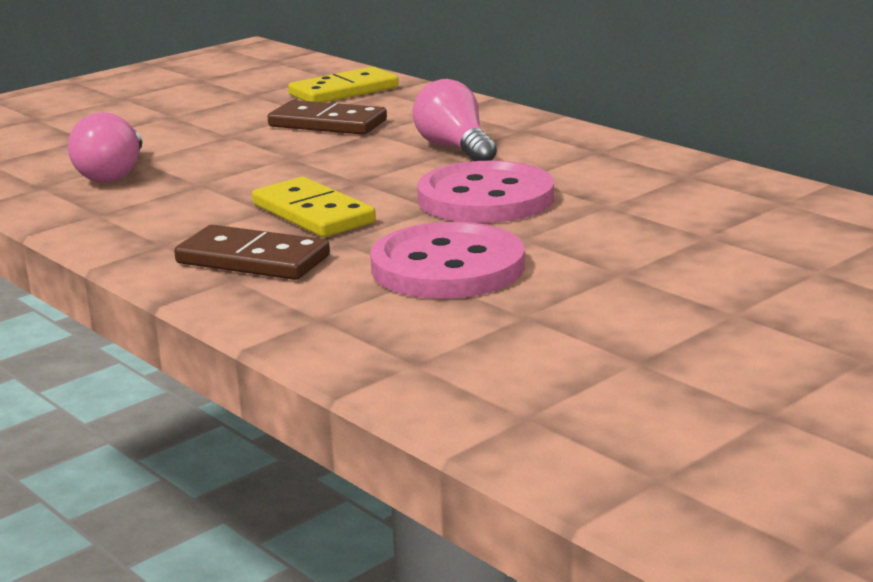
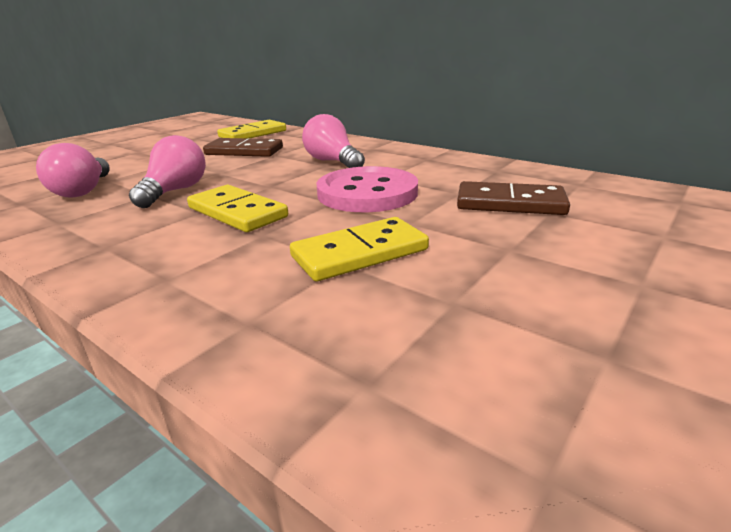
camera: 10 degrees left, 5 degrees up
brown domino [174,225,330,280] -> brown domino moved to [457,181,570,215]
pink button [370,222,525,299] -> yellow domino [290,217,429,281]
none -> pink light bulb [129,135,206,208]

